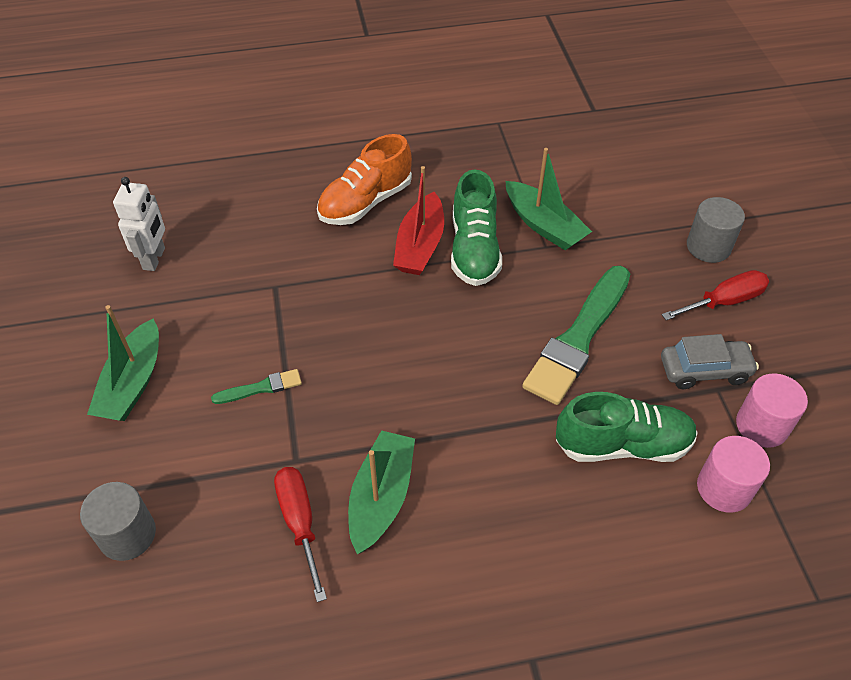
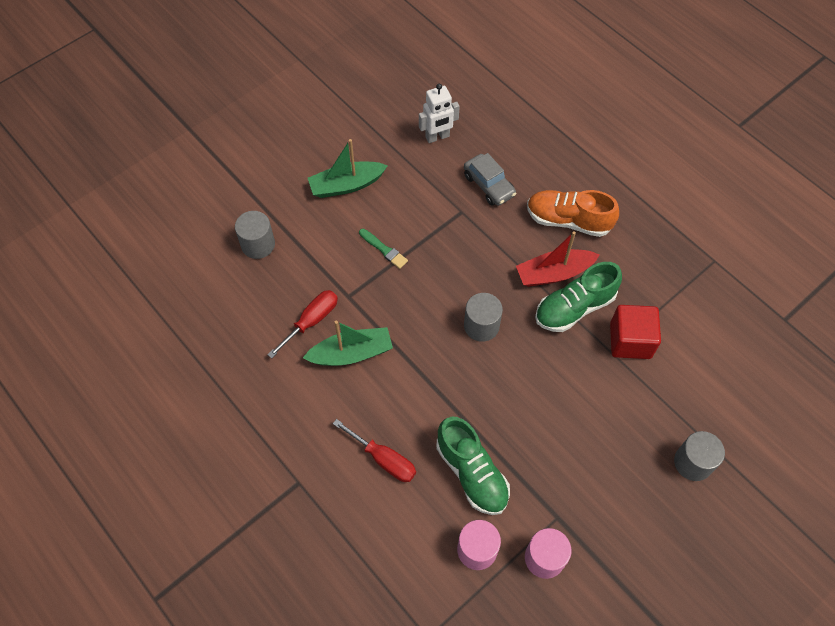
camera: 60 degrees right, 10 degrees up
green boat [506,148,592,250] -> red cube [610,305,661,359]
green brush [523,266,630,405] -> none
grey car [661,334,759,389] -> grey car moved to [464,153,516,206]
red screwdriver [662,270,769,320] -> red screwdriver moved to [333,419,416,482]
none -> grey cylinder [464,293,503,342]

